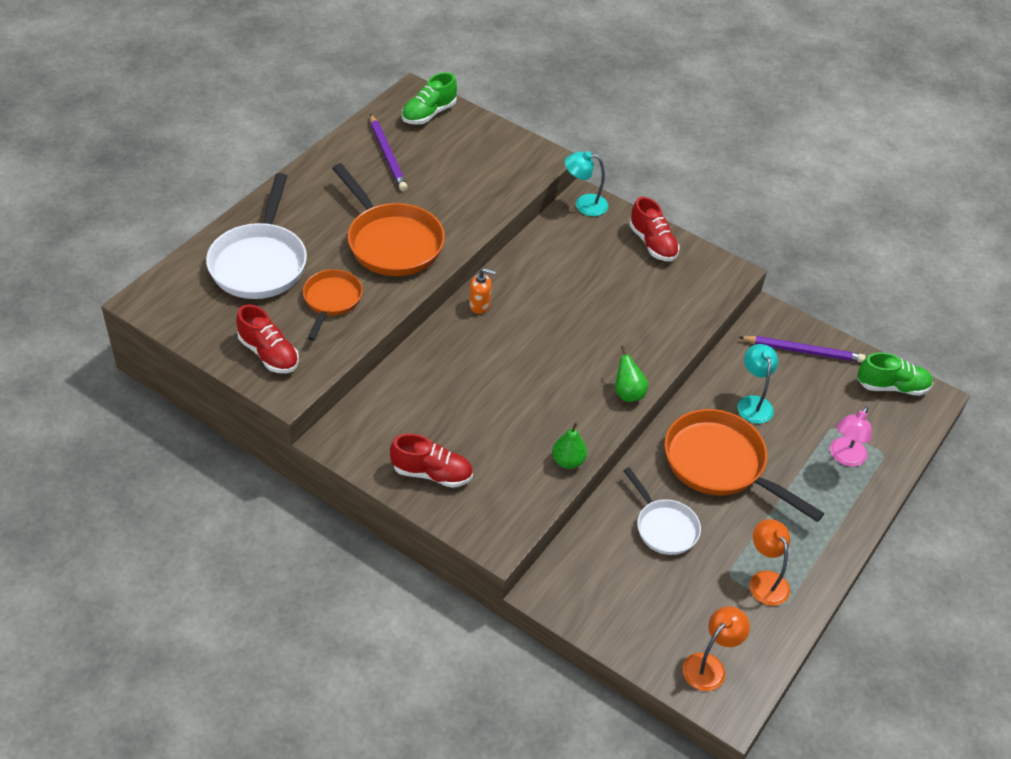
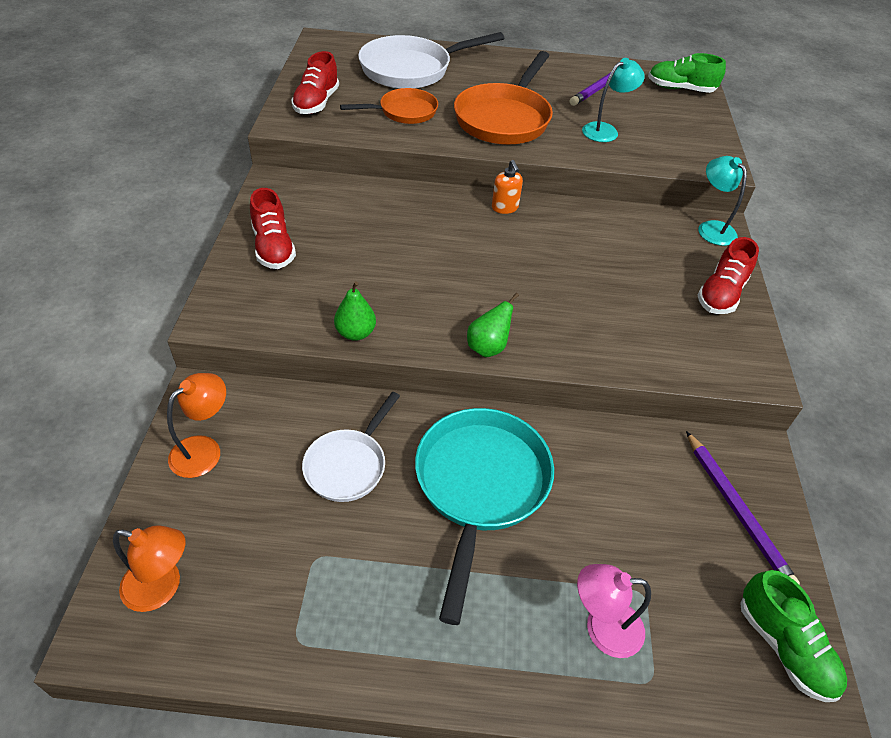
camera: 60 degrees right, 0 degrees up
orange pan [665,409,824,522] -> turquoise pan [415,408,554,625]
turquoise lamp [737,344,778,424] -> turquoise lamp moved to [582,58,645,142]
orange lamp [750,519,790,606] -> orange lamp moved to [167,373,226,478]

